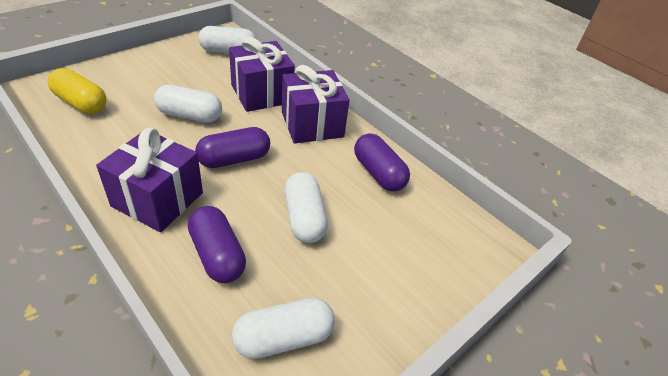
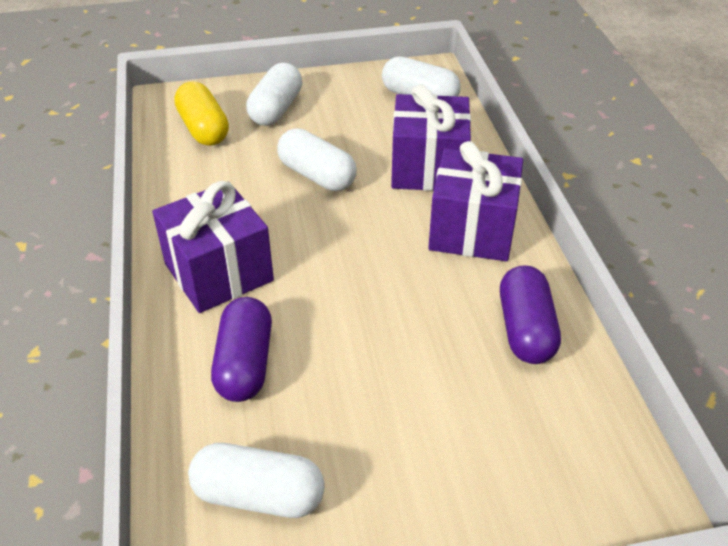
camera: 35 degrees right, 0 degrees up
purple capsule [195,127,270,168] -> none
white capsule [284,172,328,243] -> white capsule moved to [246,63,302,126]

